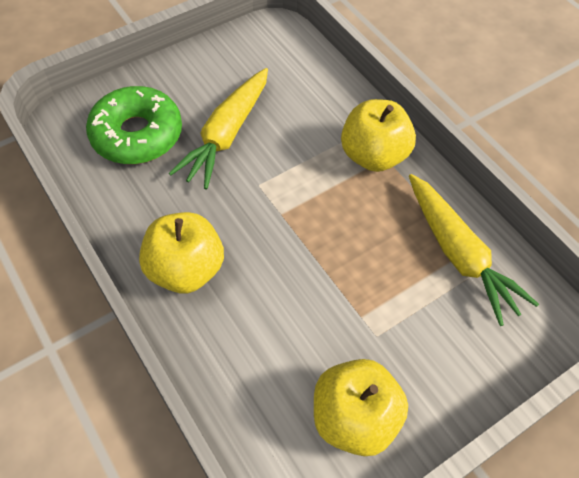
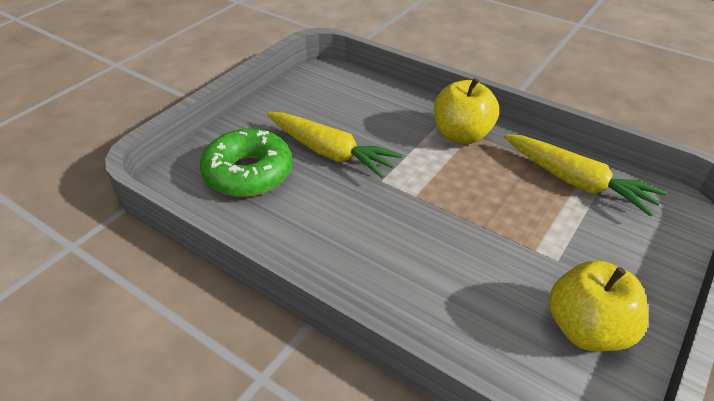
camera: 20 degrees left, 15 degrees down
yellow apple [139,212,224,293] -> none
yellow carrot [169,68,268,189] -> yellow carrot turned 60 degrees counterclockwise [267,112,403,178]

